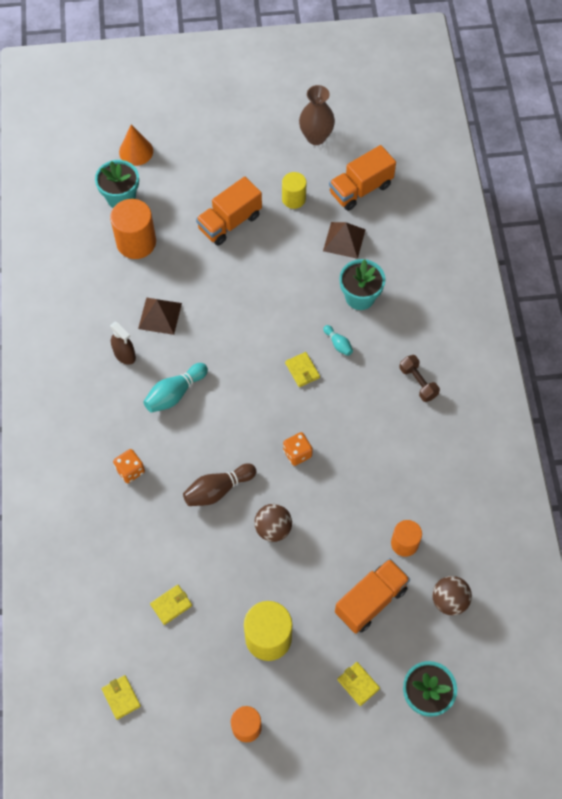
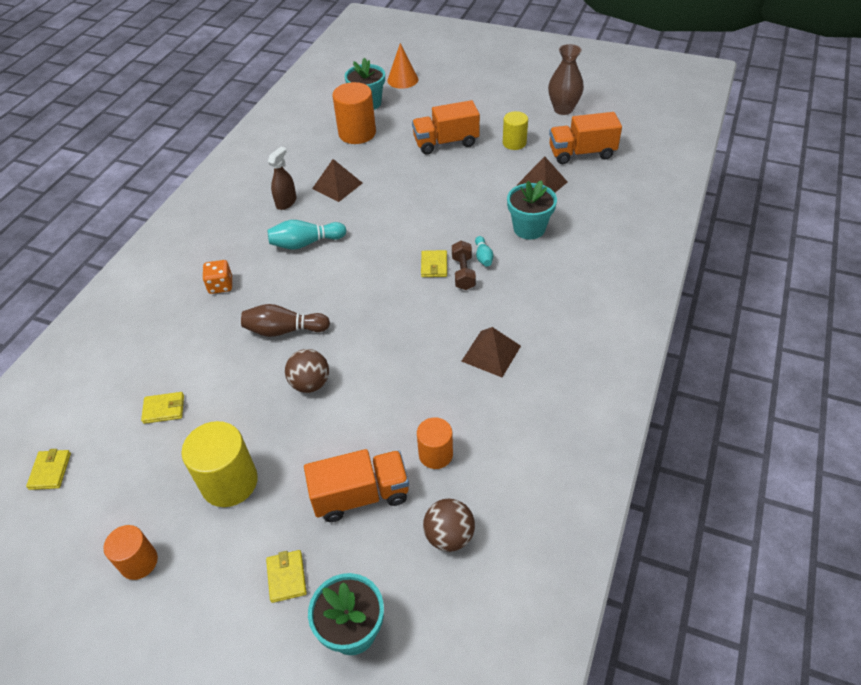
camera: 30 degrees right, 15 degrees down
brown spray bottle [110,322,136,365] -> brown spray bottle turned 135 degrees counterclockwise [268,147,296,210]
orange dice [283,432,313,466] -> none
brown dumbbell [399,355,440,402] -> brown dumbbell moved to [452,241,476,290]
none -> brown pyramid [461,327,521,377]

